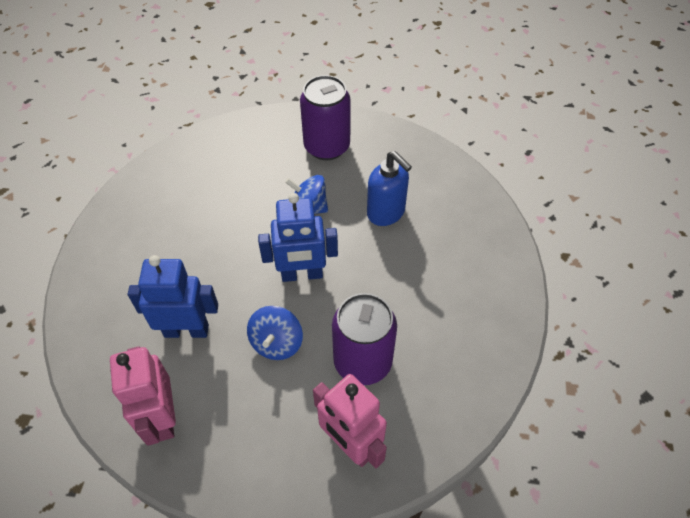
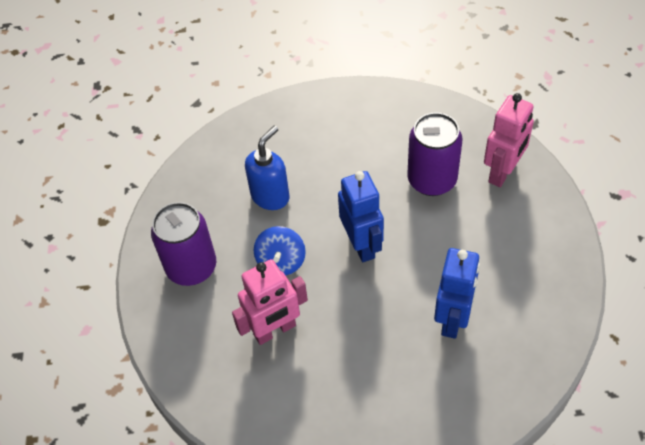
camera: 100 degrees left, 0 degrees up
pink robot [110,346,176,446] -> pink robot moved to [232,259,308,345]
blue robot [128,255,218,338] -> blue robot turned 150 degrees counterclockwise [434,248,480,339]
blue spinning top [247,306,303,360] -> none

